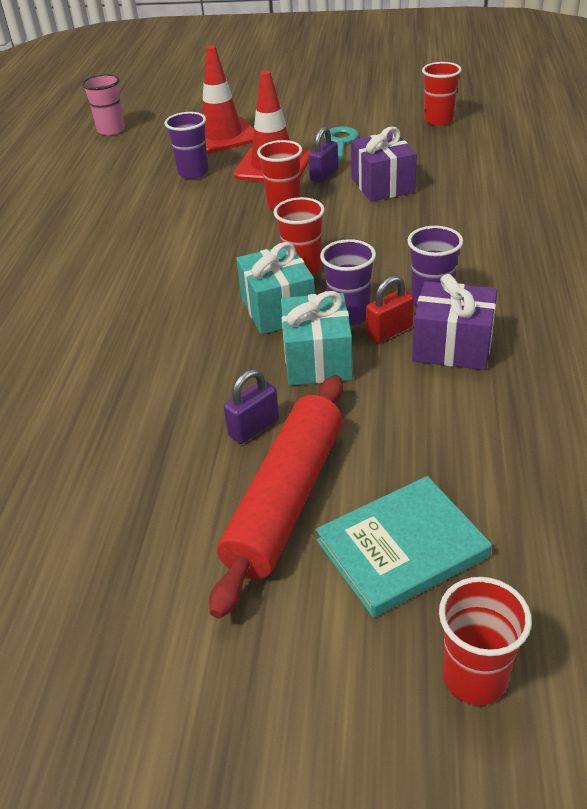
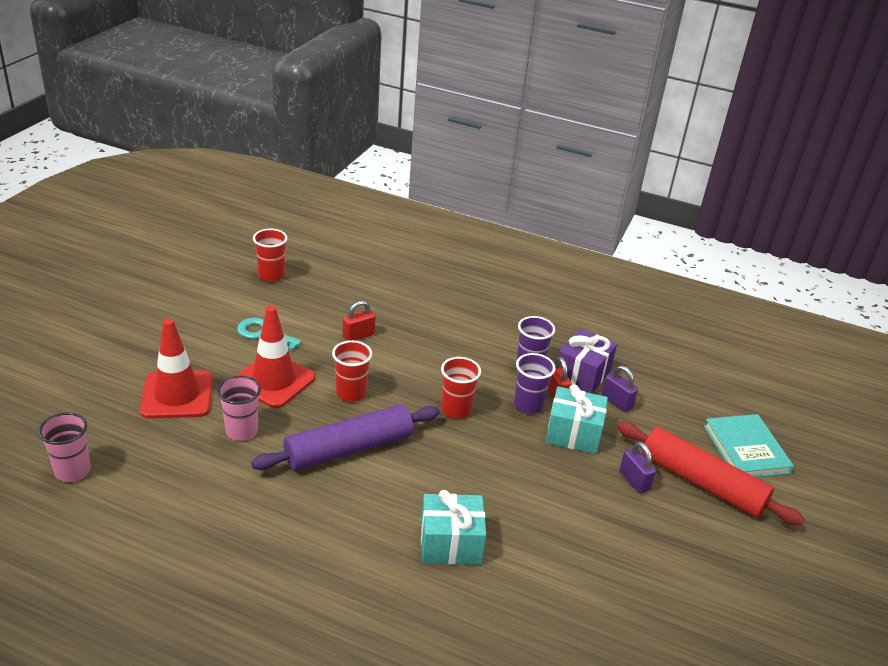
camera: 80 degrees left, 5 degrees down
purple cup [165,112,209,179] -> pink cup [217,376,261,441]
turquoise gift [236,242,315,334] -> turquoise gift moved to [421,490,486,565]
purple padlock [309,127,338,183] -> purple padlock moved to [601,365,638,412]
purple gift [351,127,417,202] -> red padlock [343,301,375,341]
red cup [439,577,532,705] -> none
none -> purple rolling pin [251,404,440,471]

